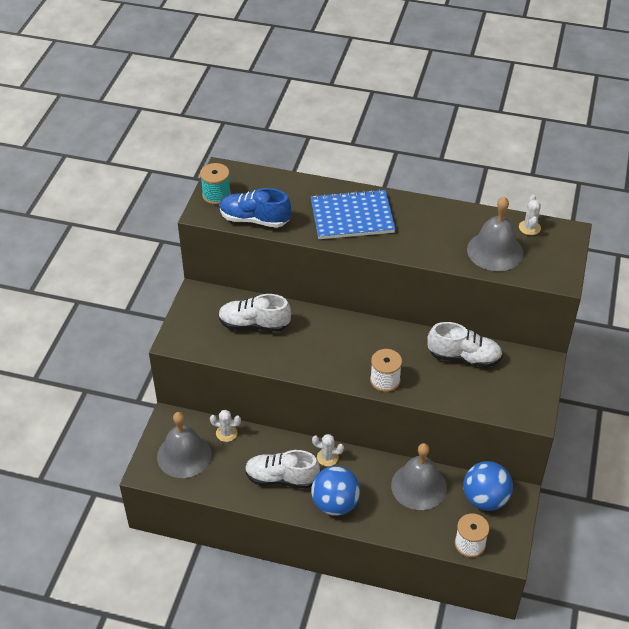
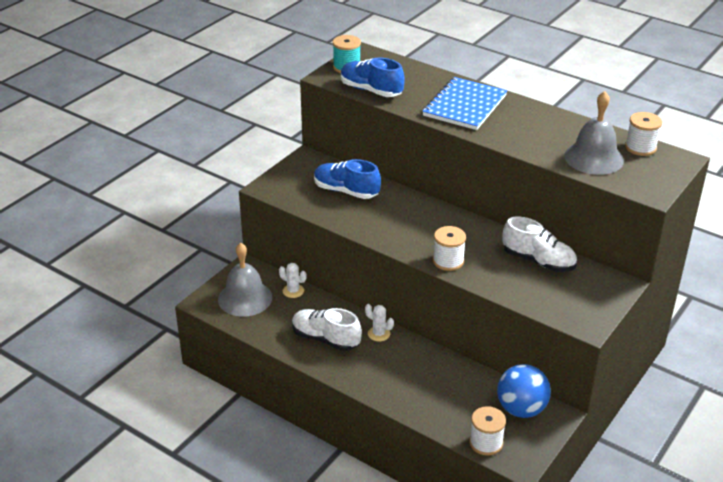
camera: 20 degrees right, 10 degrees down
white shoe [218,294,291,332] -> blue shoe [314,159,381,199]
blue notebook [311,189,395,239] -> blue notebook turned 75 degrees counterclockwise [422,77,507,130]
blue ball [311,466,360,516] -> none
grey bell [391,443,447,510] -> none
white cactus [519,195,541,235] -> white spool [625,112,662,156]

